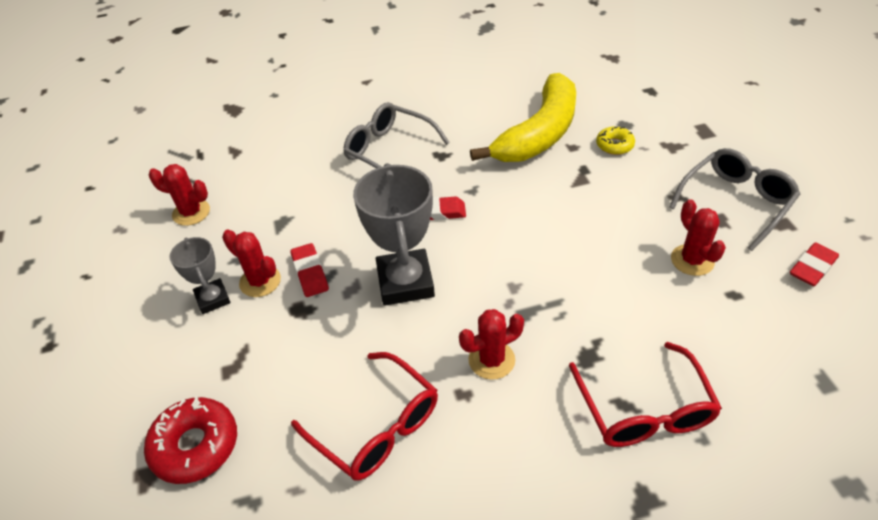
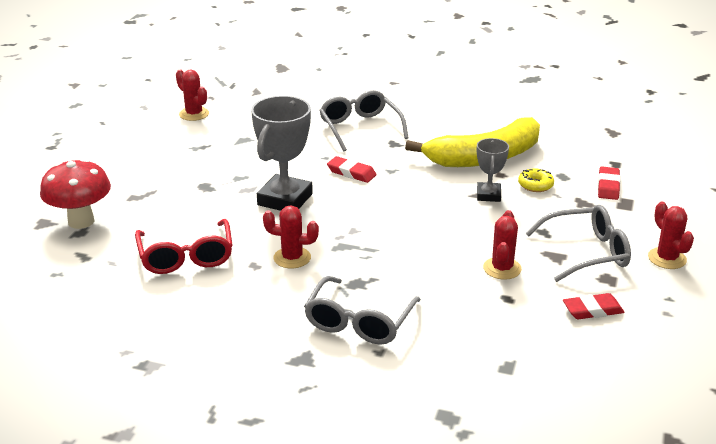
camera: 30 degrees right, 15 degrees down
red donut [144,396,237,484] -> red mushroom [40,159,111,229]
grey trophy [169,237,231,314] -> grey trophy moved to [477,138,509,202]
red cactus [222,229,281,297] -> red cactus moved to [648,202,694,269]
red eraser [290,243,329,297] -> red eraser moved to [598,167,620,200]
red glasses [569,342,722,447] -> grey glasses [304,276,421,345]

